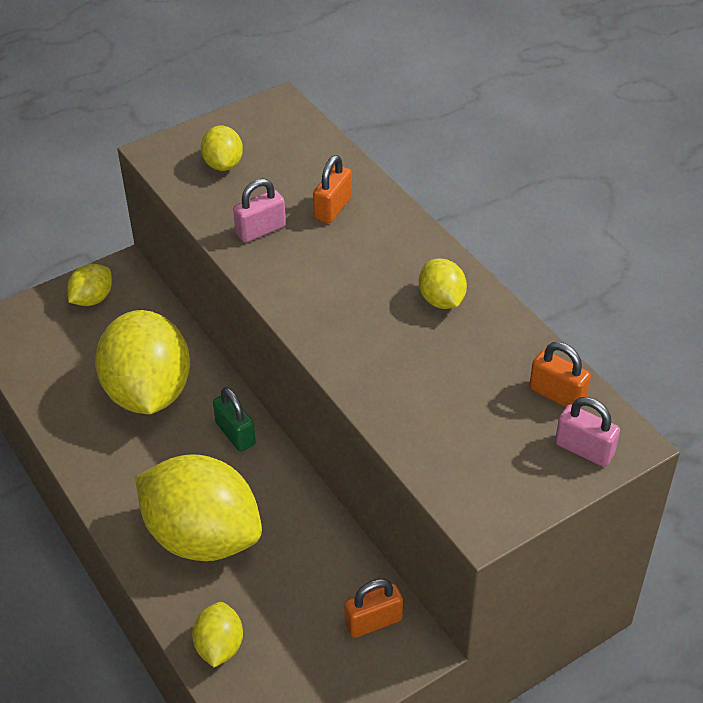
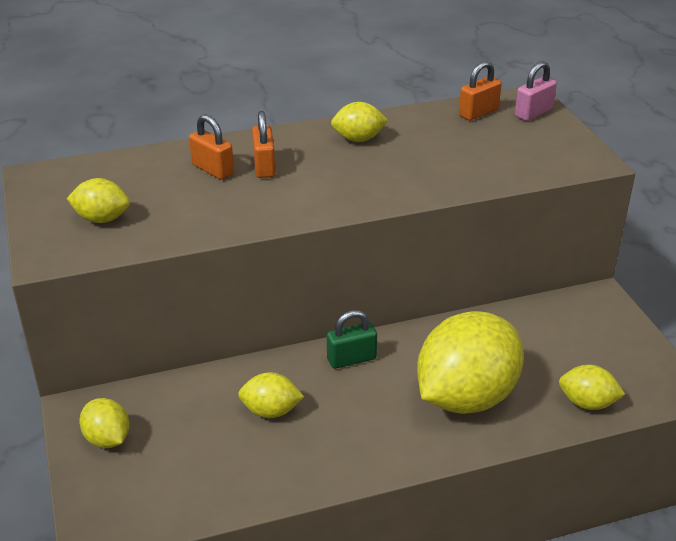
camera: 75 degrees left, 10 degrees down
yellow lemon [95,310,190,414] -> yellow lemon [238,372,304,418], size x0.46
pink padlock [233,178,286,243] -> none
orange padlock [344,579,403,638] -> orange padlock moved to [252,111,275,178]

